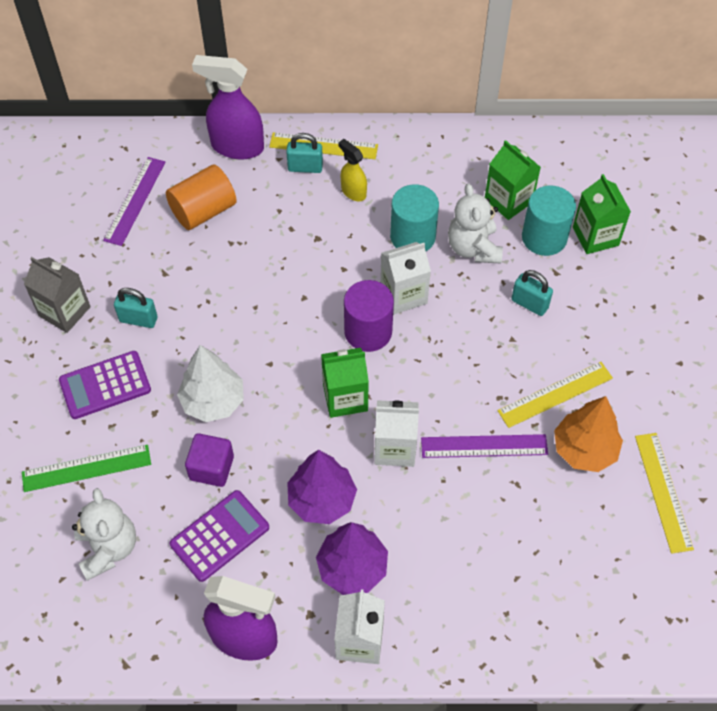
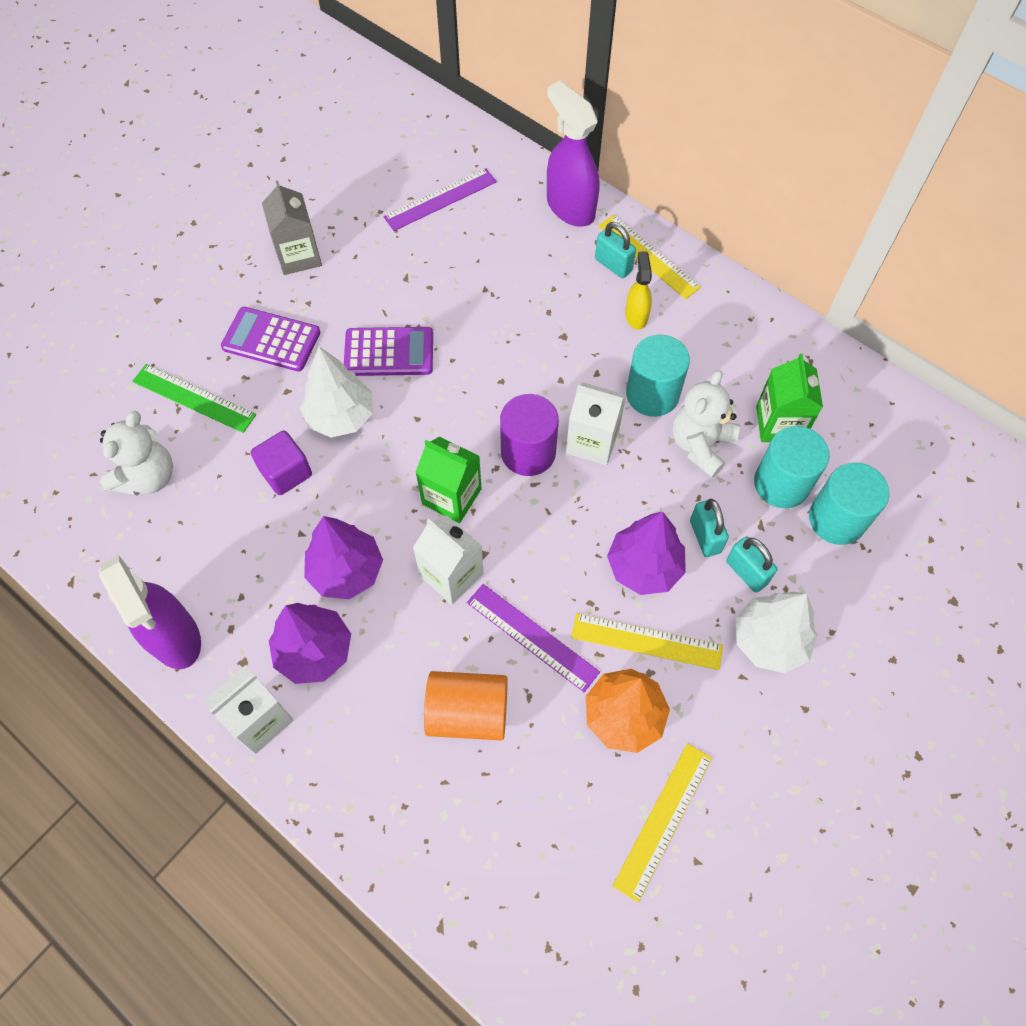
camera: 40 degrees right, 5 degrees up
turquoise padlock [114,288,158,328] -> turquoise padlock moved to [726,537,778,593]
orange cylinder [166,164,237,230] -> orange cylinder moved to [424,671,508,740]
purple calculator [169,490,269,582] -> purple calculator moved to [344,327,433,376]
green carton [573,174,631,254] -> turquoise cylinder [809,462,889,545]
none -> purple tree [607,511,686,595]
none -> white tree [736,592,817,673]

